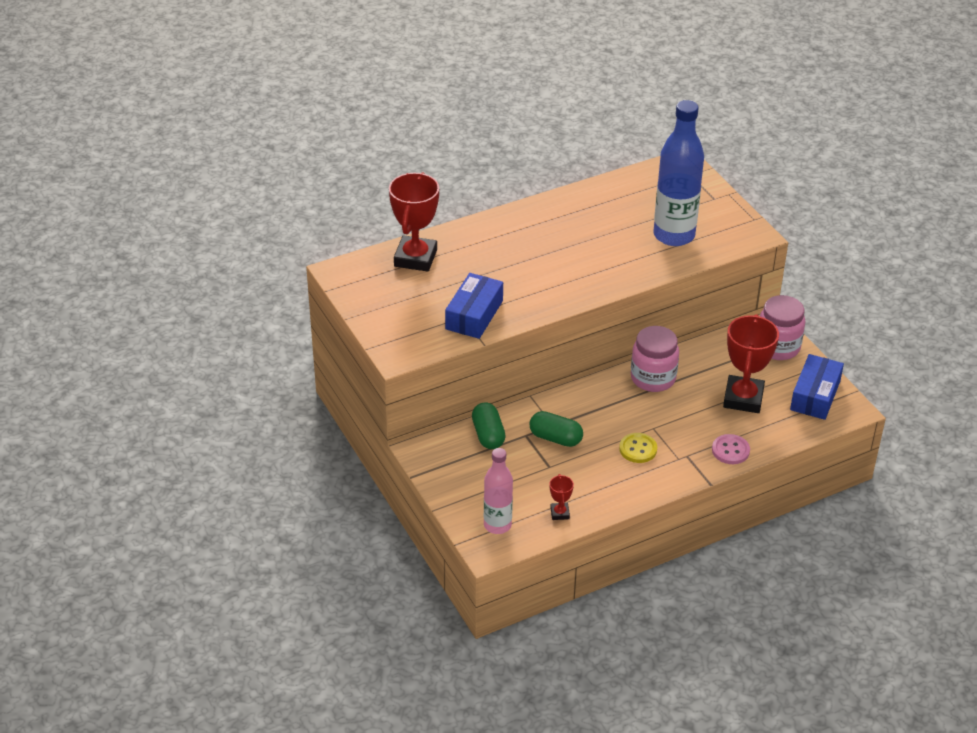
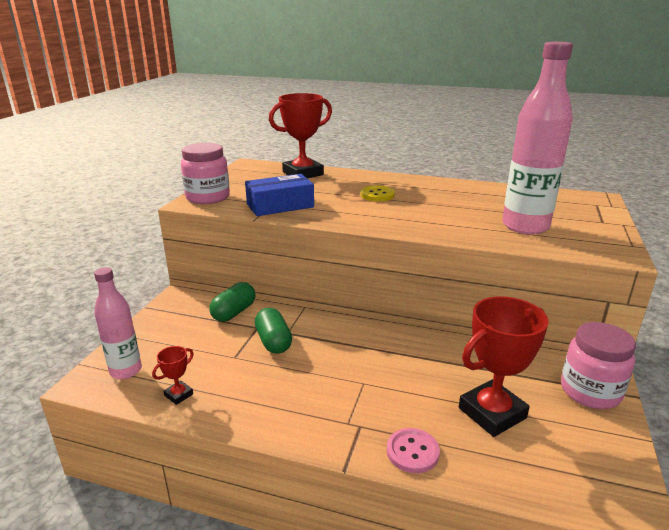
camera: 45 degrees right, 15 degrees down
yellow button [619,433,657,463] -> yellow button moved to [361,186,395,201]
pink jar [631,326,679,392] -> pink jar moved to [181,143,230,204]
blue bottle [653,100,704,246] -> pink bottle [502,42,573,235]
blue box [790,354,844,420] -> none

